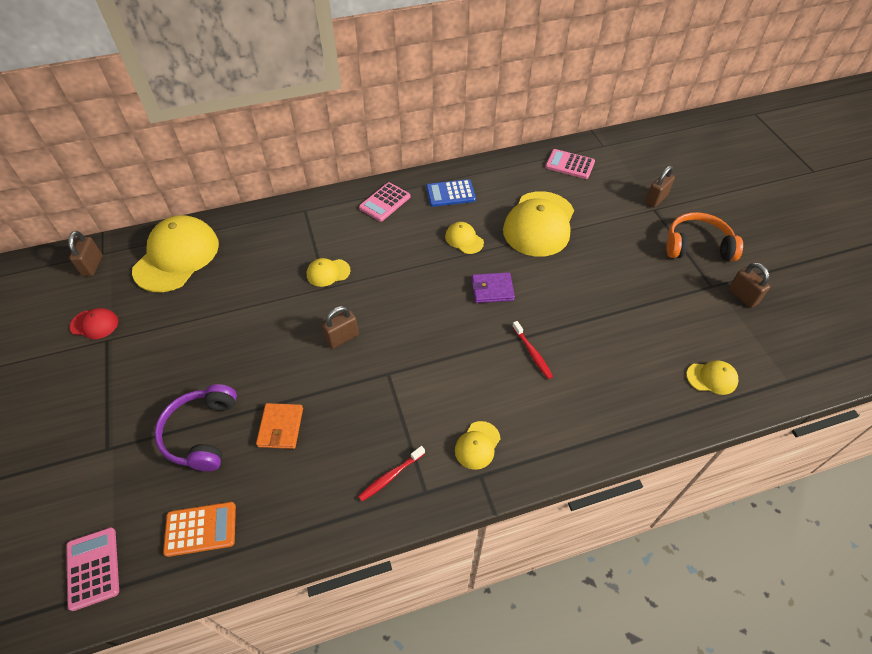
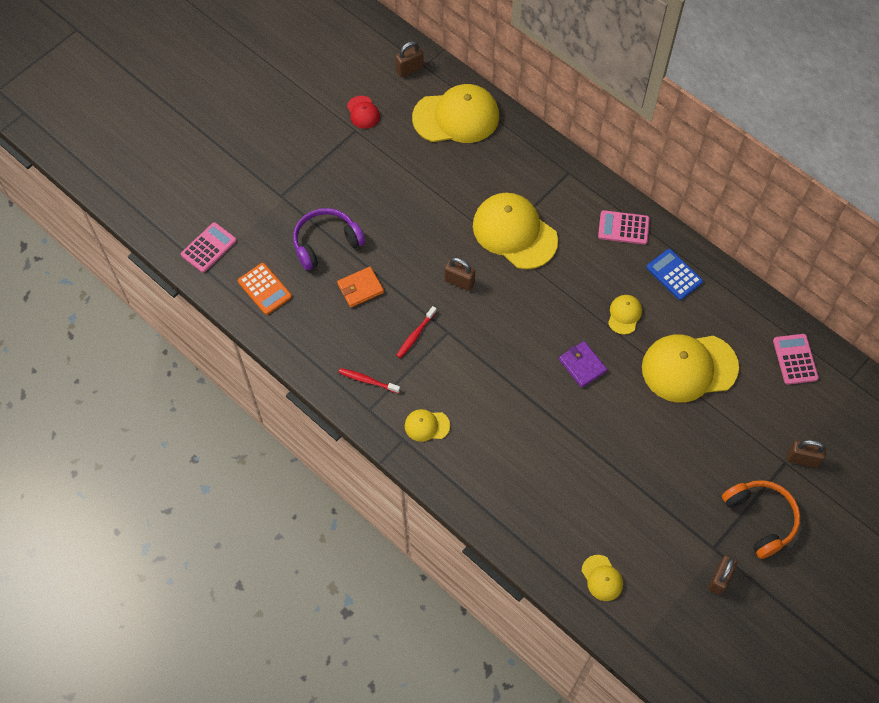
camera: 60 degrees right, 10 degrees up
yellow cap [307,258,350,287] -> yellow cap [473,193,558,269], size x2.17
red toothbrush [512,321,553,379] -> red toothbrush moved to [396,306,437,358]

